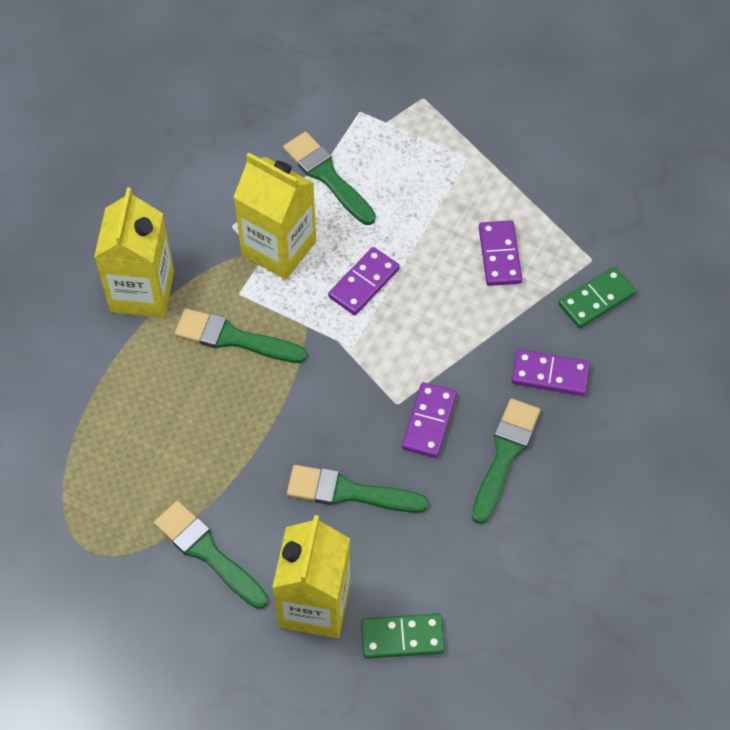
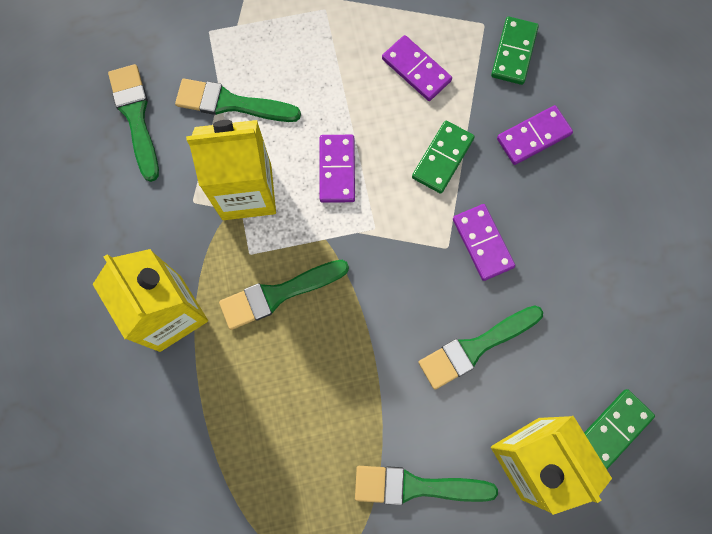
camera: 40 degrees left, 15 degrees up
green brush [472,398,540,524] -> green brush moved to [108,64,159,182]
none -> green domino [412,121,475,194]

